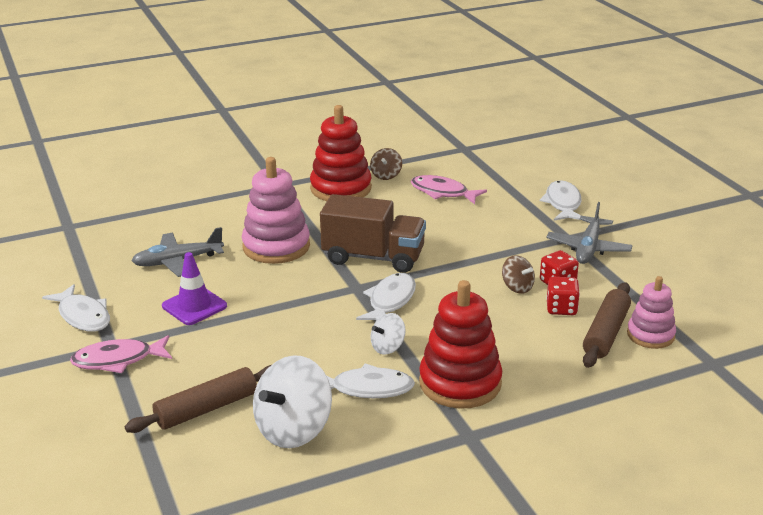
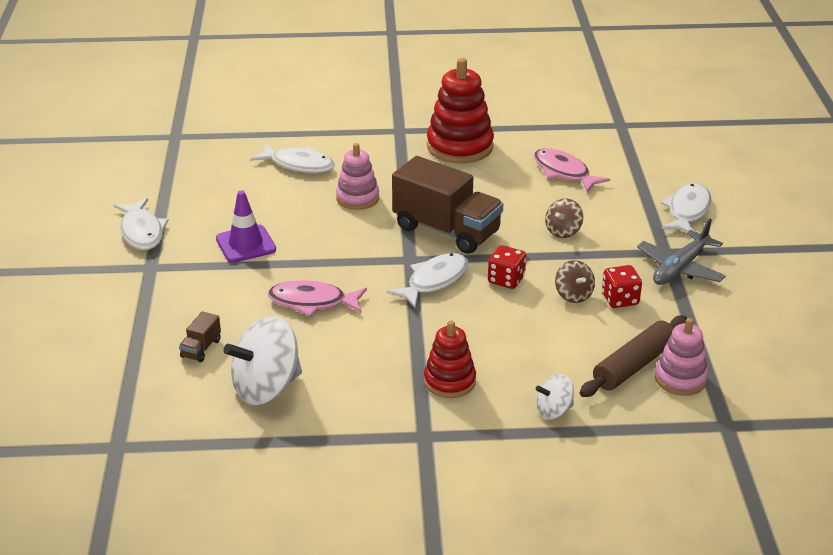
camera: 20 degrees right, 5 degrees up
pink fish [70,335,172,373] -> pink fish moved to [267,281,367,317]
brown rolling pin [125,365,271,433] -> brown truck [179,311,221,362]
grey plane [132,227,224,277] -> none
pink stacking toy [242,157,310,264] -> pink stacking toy [336,143,379,210], size x0.61
white fish [326,363,415,398] -> white fish moved to [251,144,335,173]
brown spinning top [370,148,402,180] -> brown spinning top moved to [545,199,583,238]
white spinning top [370,313,406,355] -> white spinning top moved to [536,374,574,419]
red stacking toy [419,280,502,409] -> red stacking toy [424,320,476,398], size x0.61
red dice [546,277,580,315] -> red dice moved to [488,245,526,289]

